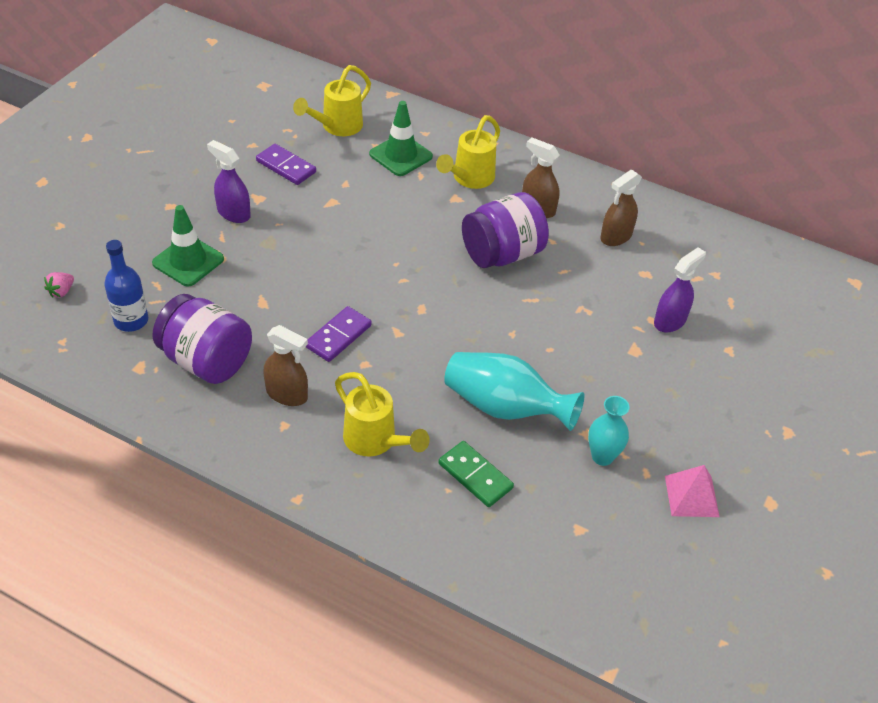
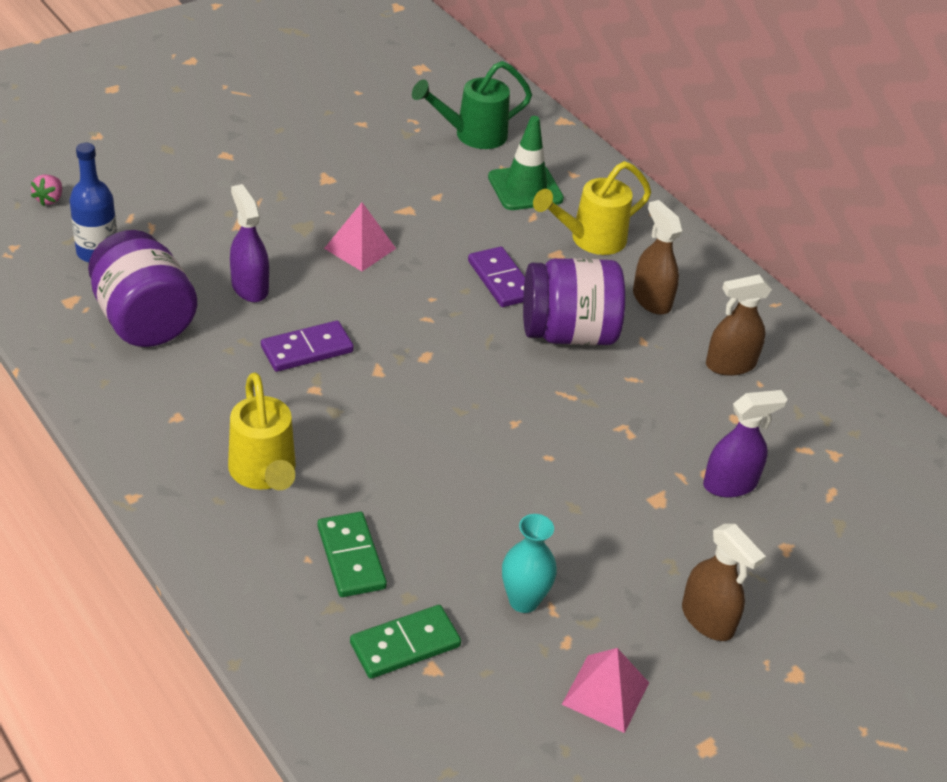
camera: 25 degrees right, 5 degrees down
pink strawberry [44,272,74,298] -> pink strawberry turned 45 degrees counterclockwise [31,174,62,206]
green traffic cone [152,205,224,287] -> none
purple spray bottle [207,140,251,223] -> purple spray bottle moved to [230,184,269,302]
purple domino [256,144,316,185] -> purple domino moved to [468,247,525,307]
brown spray bottle [263,325,308,406] -> brown spray bottle moved to [682,524,766,641]
yellow watering can [293,65,371,136] -> green watering can [412,61,532,149]
turquoise vase [444,352,584,431] -> none
none -> pink pyramid [324,202,396,271]
none -> green domino [350,605,461,679]

